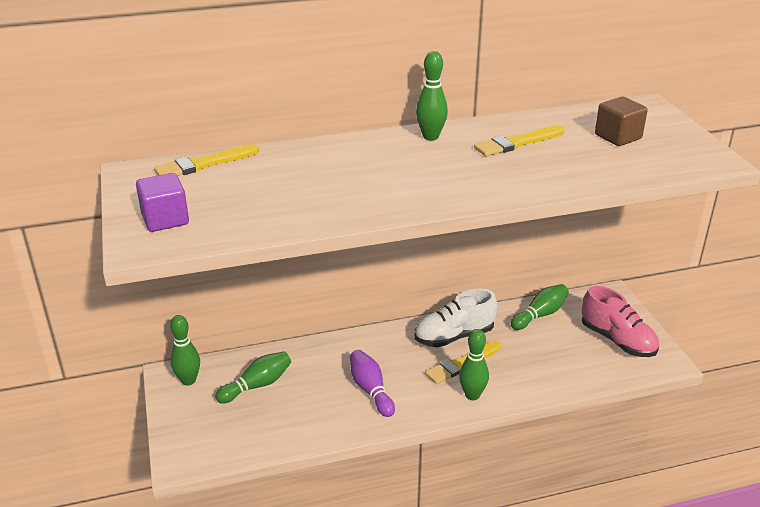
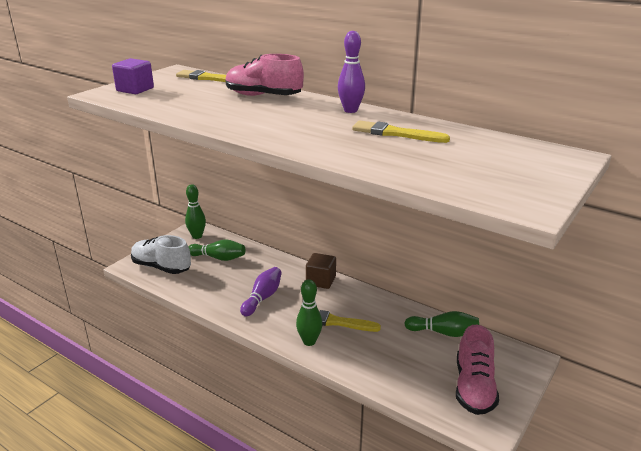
camera: 50 degrees right, 5 degrees down
white shoe [414,289,497,347] -> white shoe moved to [131,235,191,274]
green bowling pin [416,51,448,140] -> purple bowling pin [338,31,365,113]
brown cube [595,97,648,146] -> brown cube moved to [306,253,336,289]
none -> pink shoe [225,54,304,96]

